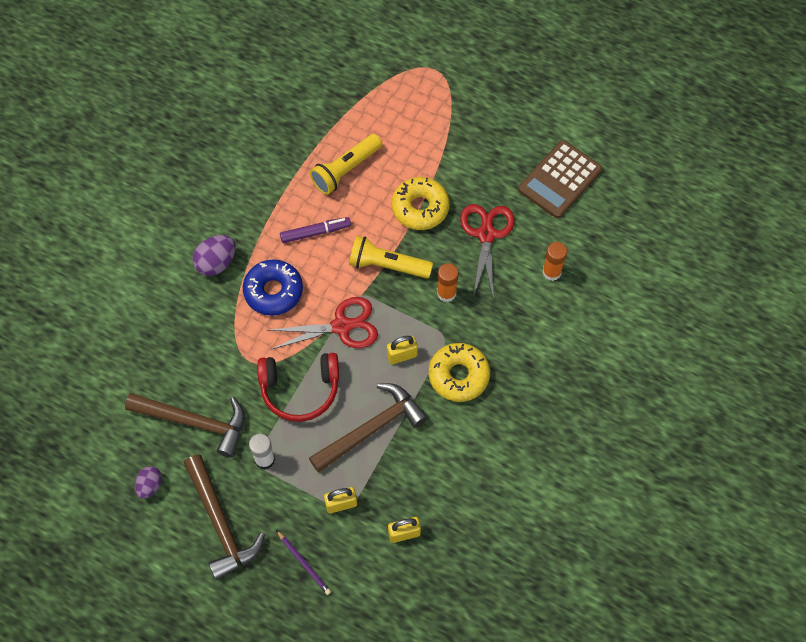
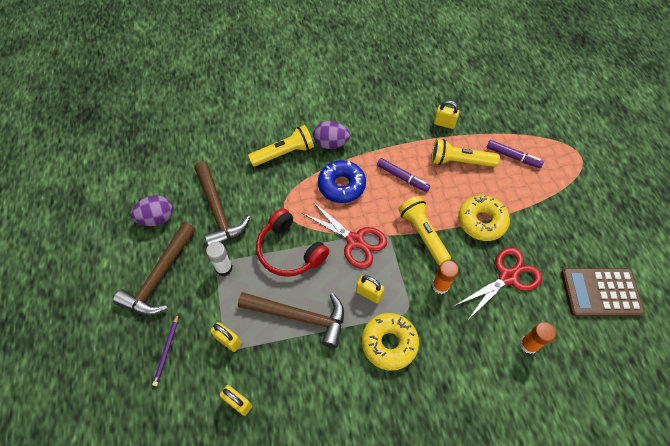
camera: 50 degrees right, 5 degrees down
purple egg [135,466,162,499] -> purple egg [130,195,173,226], size x1.52
none -> yellow flashlight [248,125,314,167]
none -> yellow padlock [434,100,460,129]
none -> purple marker [486,140,544,168]

